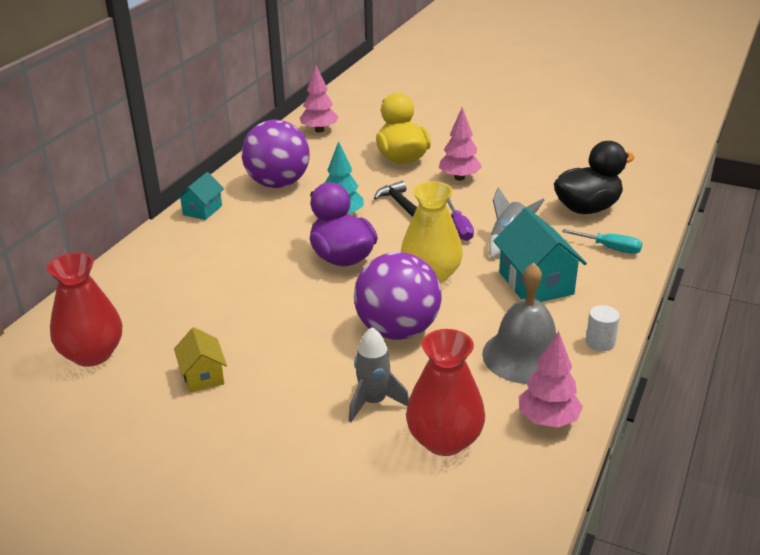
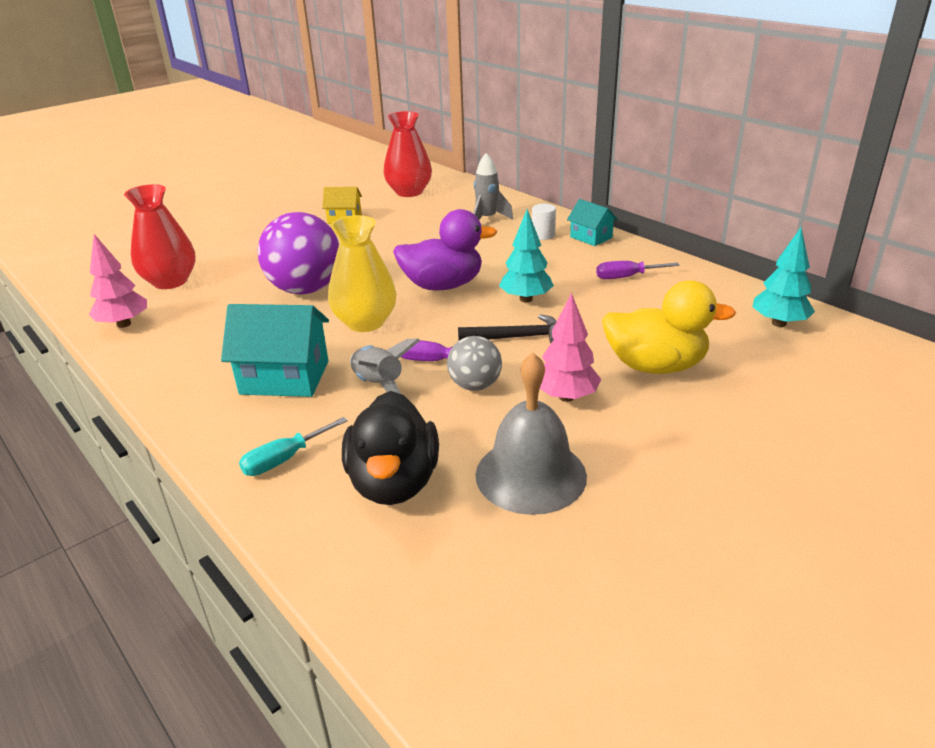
camera: 115 degrees right, 0 degrees up
purple ball [242,120,310,188] -> purple screwdriver [596,261,680,279]
pink tree [300,65,338,133] -> turquoise tree [753,228,815,327]
grey rocket [349,327,409,422] -> grey rocket moved to [473,153,513,220]
grey bell [482,263,556,384] -> grey bell moved to [475,353,587,515]
white cylinder [586,305,620,351] -> white cylinder moved to [532,204,556,240]
none -> grey ball [447,336,502,391]

